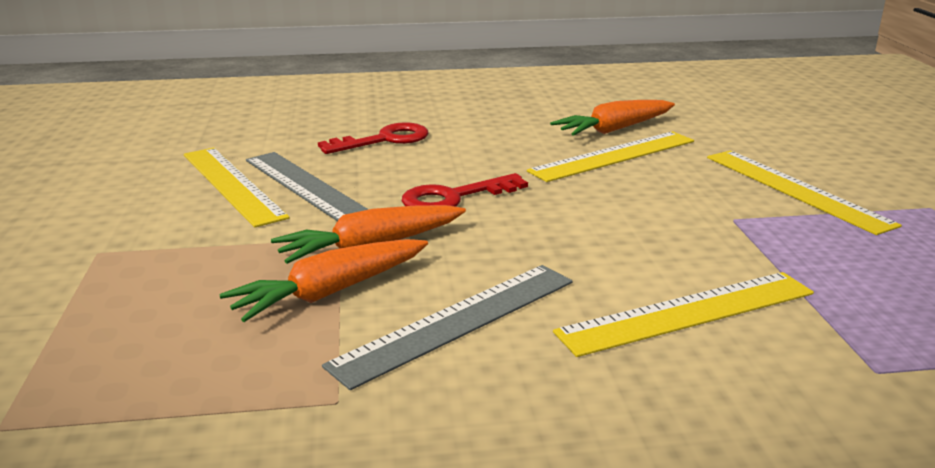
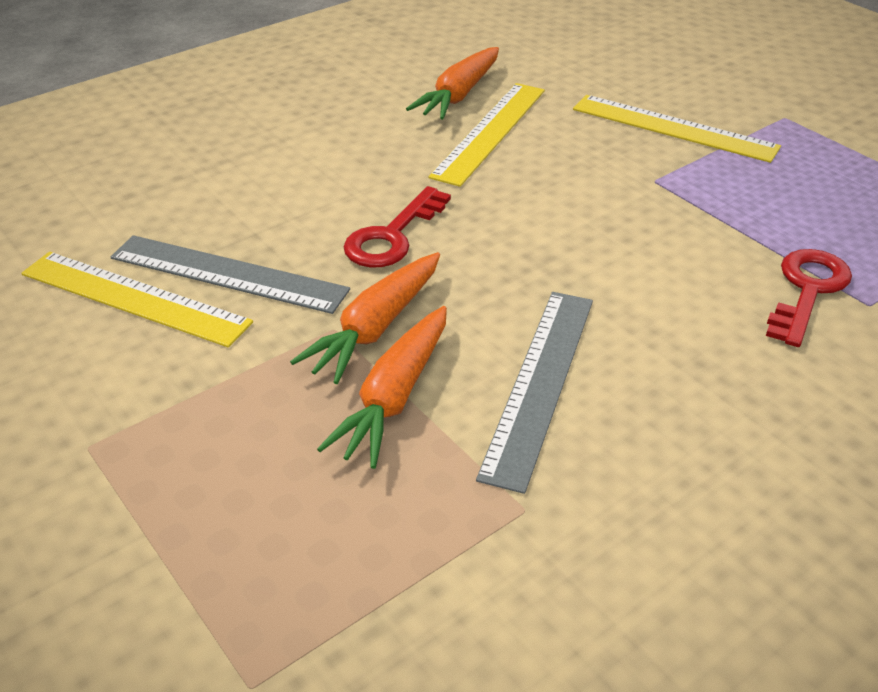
camera: 30 degrees left, 15 degrees up
red key [318,122,428,154] -> red key moved to [766,249,852,347]
yellow ruler [553,272,814,357] -> none

